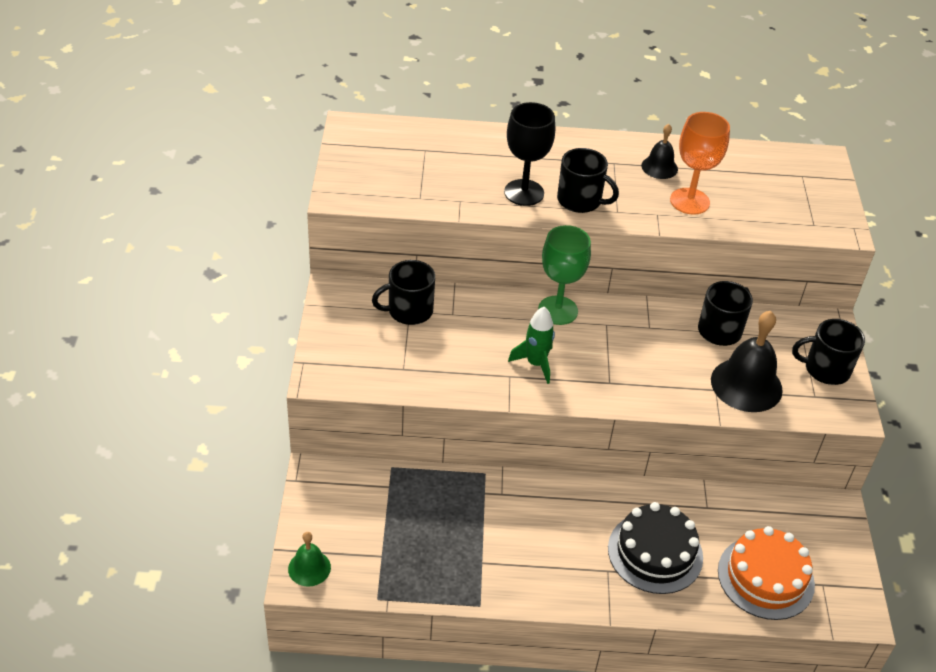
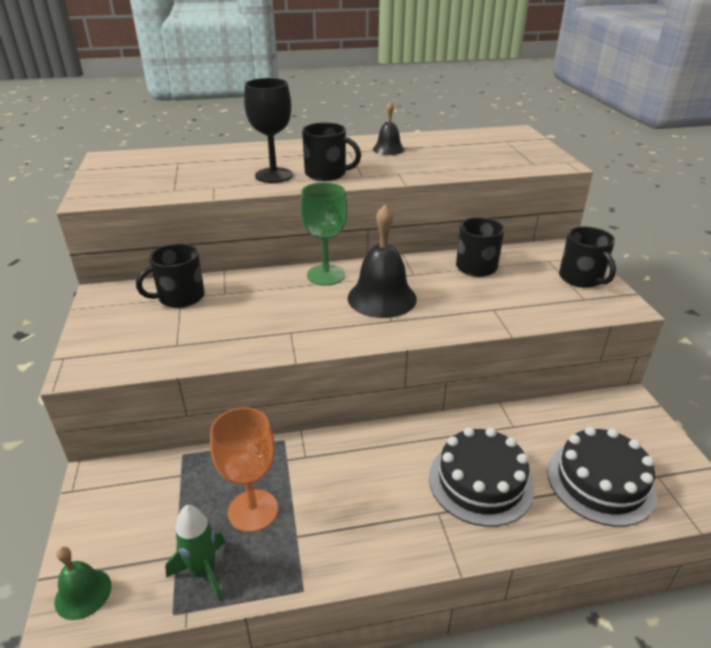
camera: 10 degrees left, 10 degrees down
green rocket [508,307,555,384] -> green rocket moved to [165,505,226,601]
orange goblet [670,112,730,215] -> orange goblet moved to [210,407,278,532]
black bell [711,311,783,412] -> black bell moved to [348,205,417,318]
orange cake [718,526,815,620] -> black cake [547,427,657,527]
black mug [792,319,865,385] -> black mug turned 105 degrees counterclockwise [559,227,616,288]

